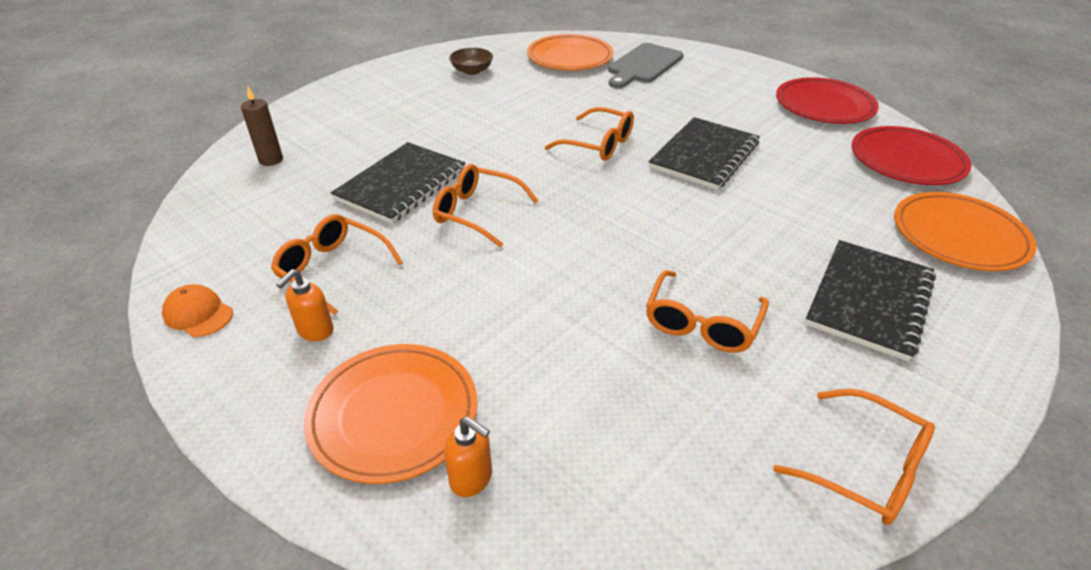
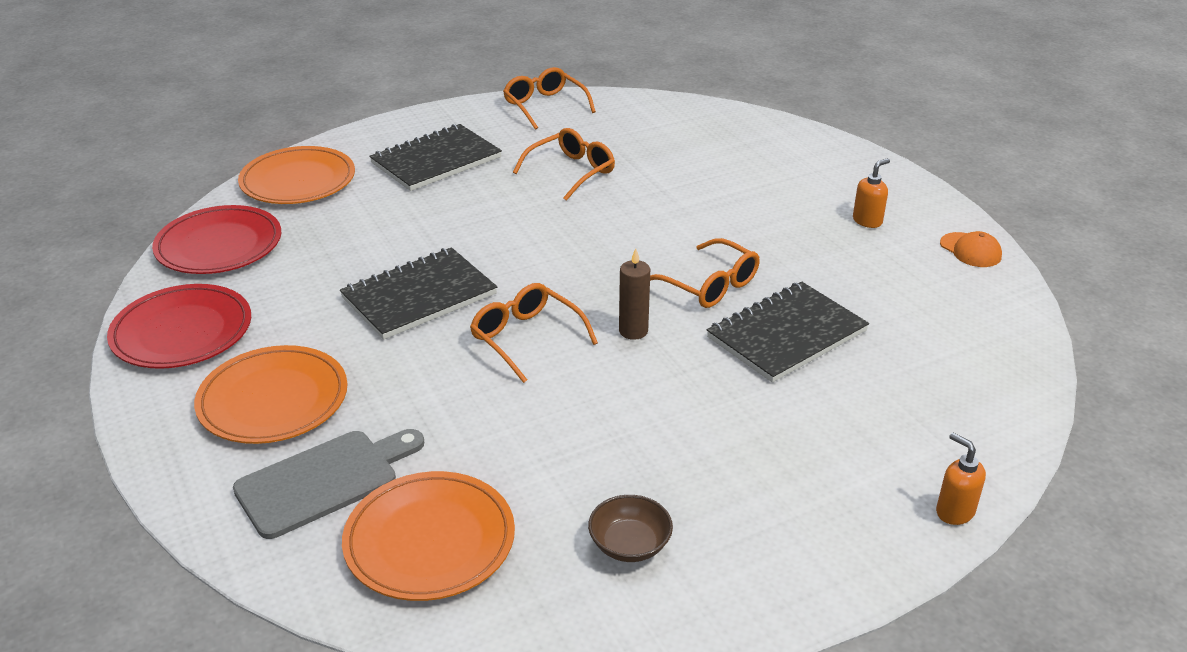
camera: 160 degrees left, 5 degrees down
brown candle [241,86,283,166] -> brown candle moved to [619,248,650,340]
orange glasses [271,214,403,315] -> none
orange plate [304,344,478,484] -> orange plate moved to [194,345,348,444]
orange soap dispenser [444,417,492,497] -> orange soap dispenser moved to [936,433,986,525]

